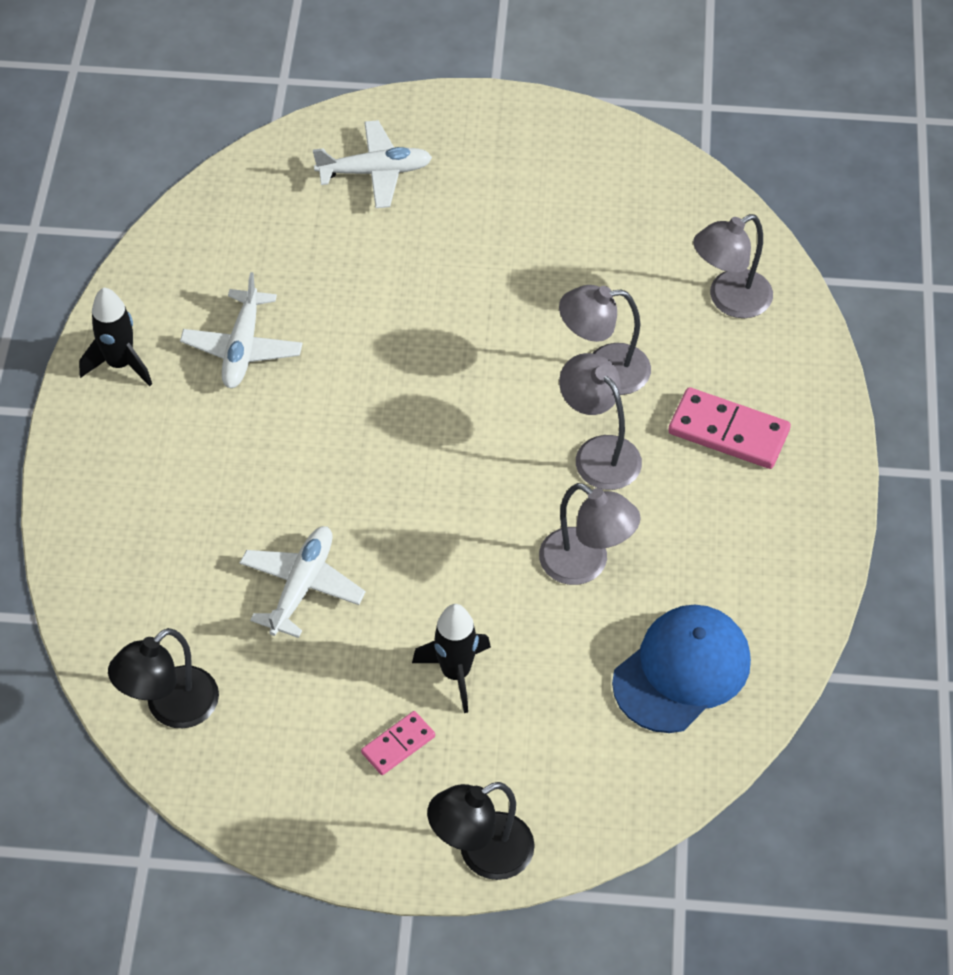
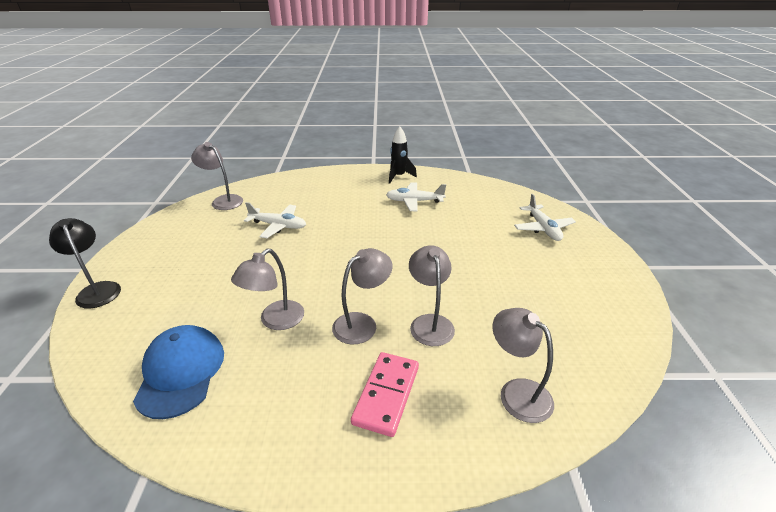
camera: 85 degrees right, 20 degrees down
black lamp [108,628,219,728] -> grey lamp [191,142,243,210]
pink domino [361,711,435,775] -> none
black rocket [412,604,491,713] -> none
blue cap [612,605,751,733] -> blue cap turned 135 degrees counterclockwise [133,325,224,419]

